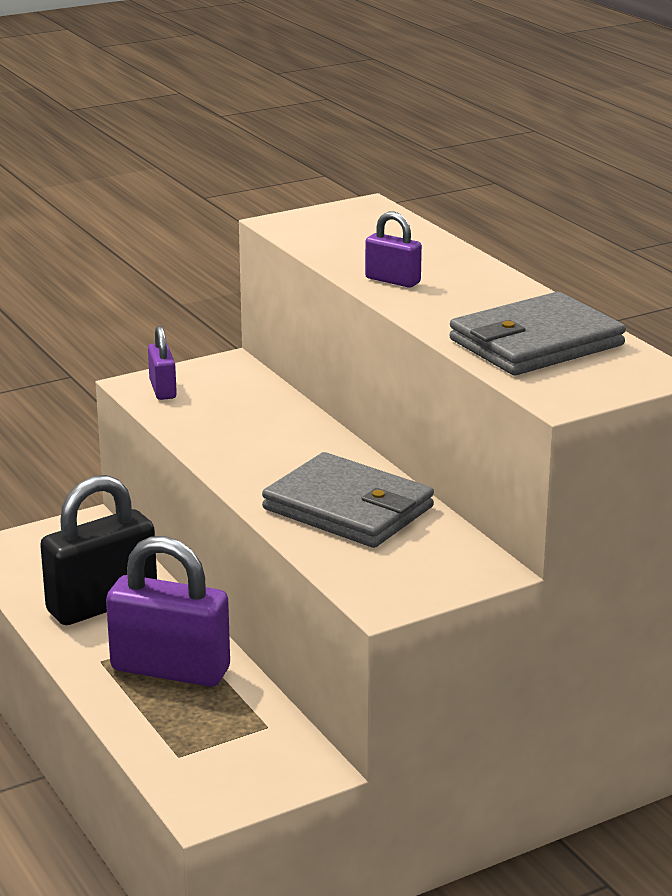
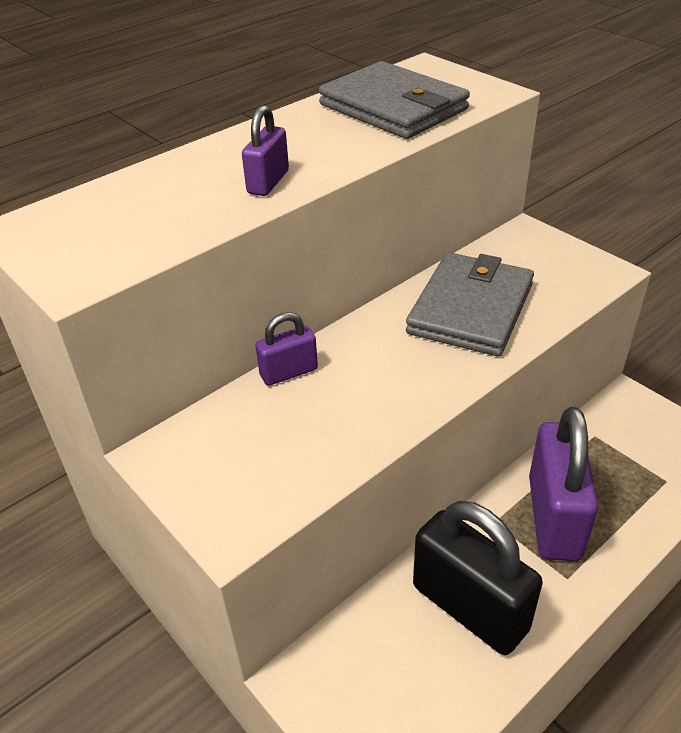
camera: 100 degrees left, 15 degrees up
purple padlock [148,326,177,400] -> purple padlock moved to [255,312,318,386]

